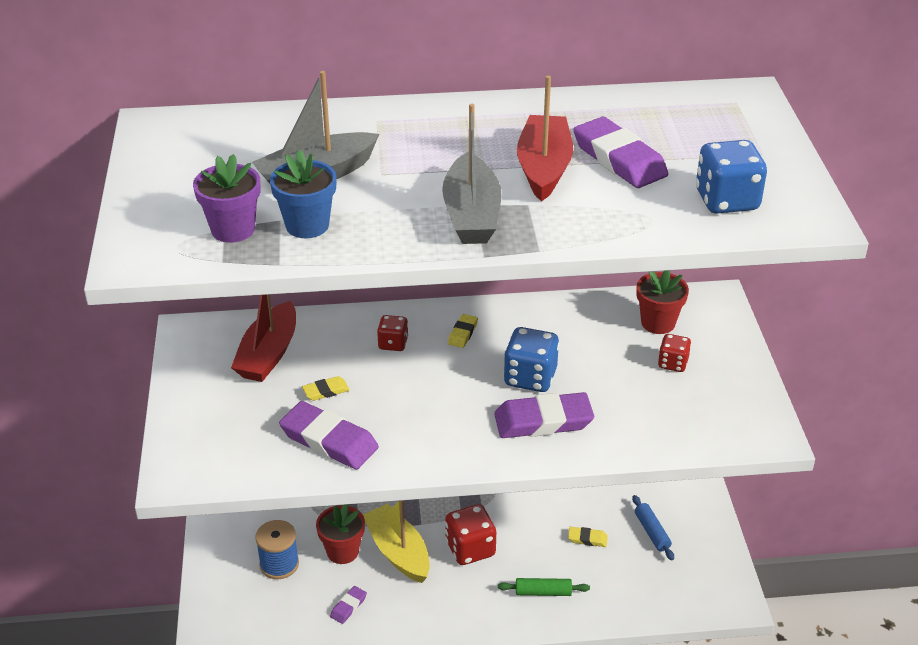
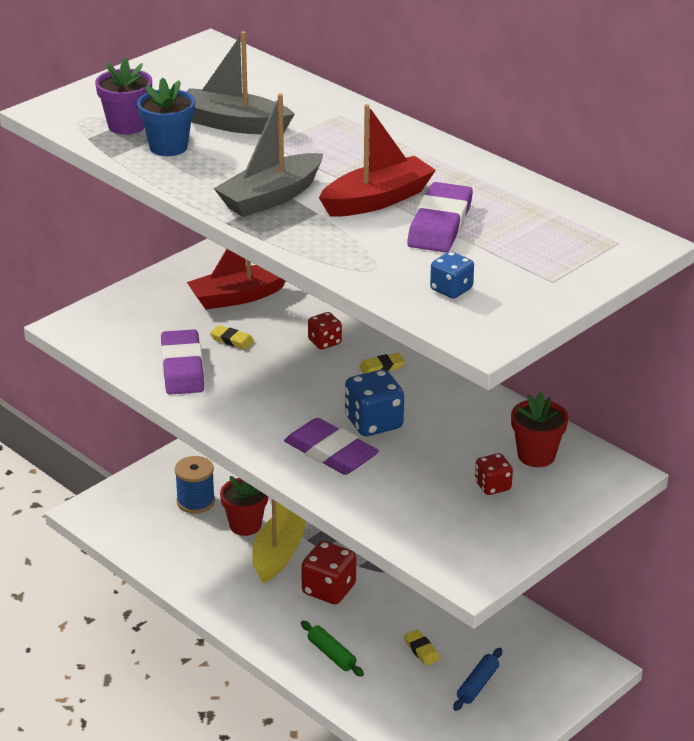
camera: 50 degrees right, 5 degrees down
purple eraser [330,586,367,624] -> none
blue dice [696,140,767,214] -> blue dice [430,251,474,299], size x0.60

